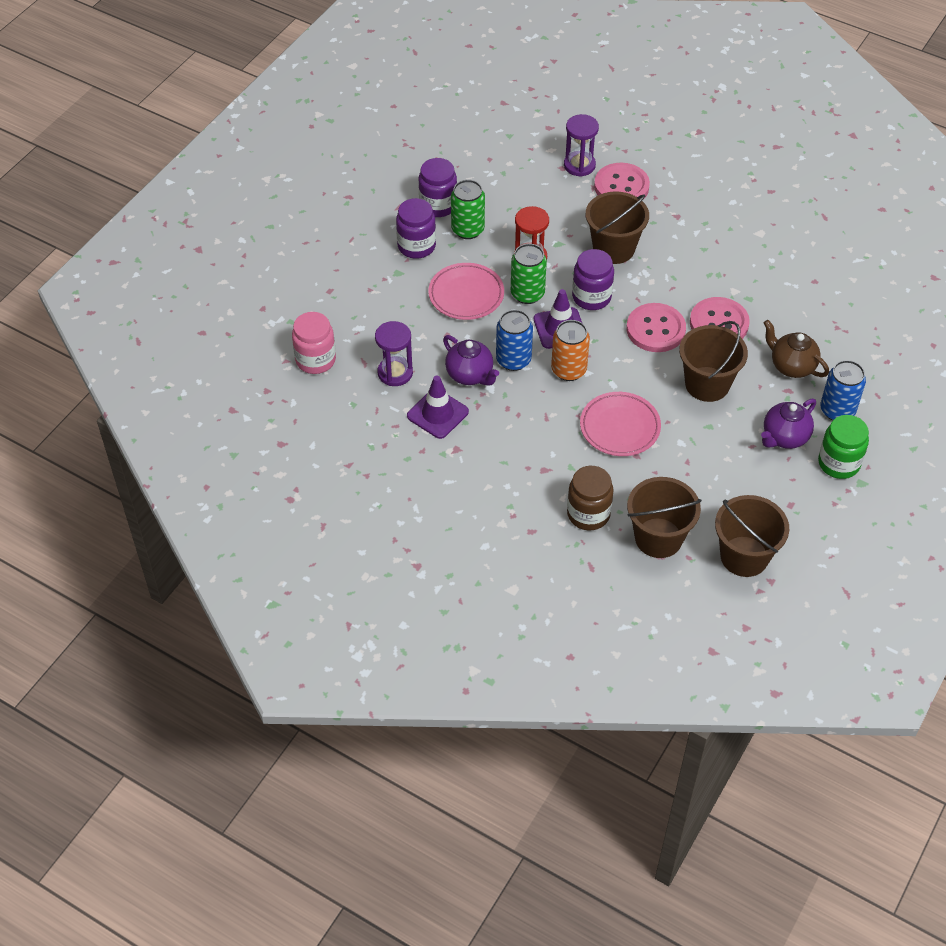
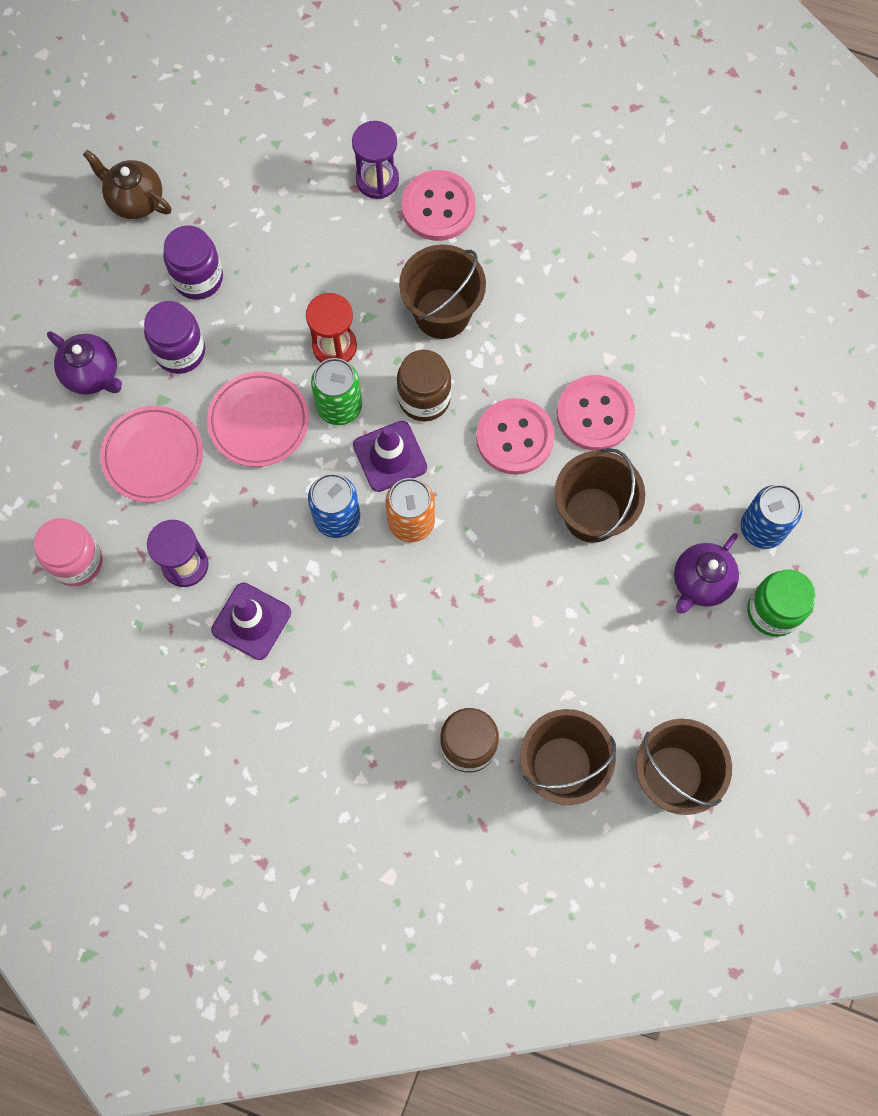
camera: 10 degrees left, 20 degrees up
purple teapot [443,335,499,386] -> purple teapot moved to [47,331,122,395]
green can [451,180,485,239] -> none
purple jar [572,249,614,310] -> brown jar [397,350,451,421]
pink plate [580,392,661,456] -> pink plate moved to [100,406,203,502]
brown teapot [764,320,829,378] -> brown teapot moved to [83,150,172,219]

